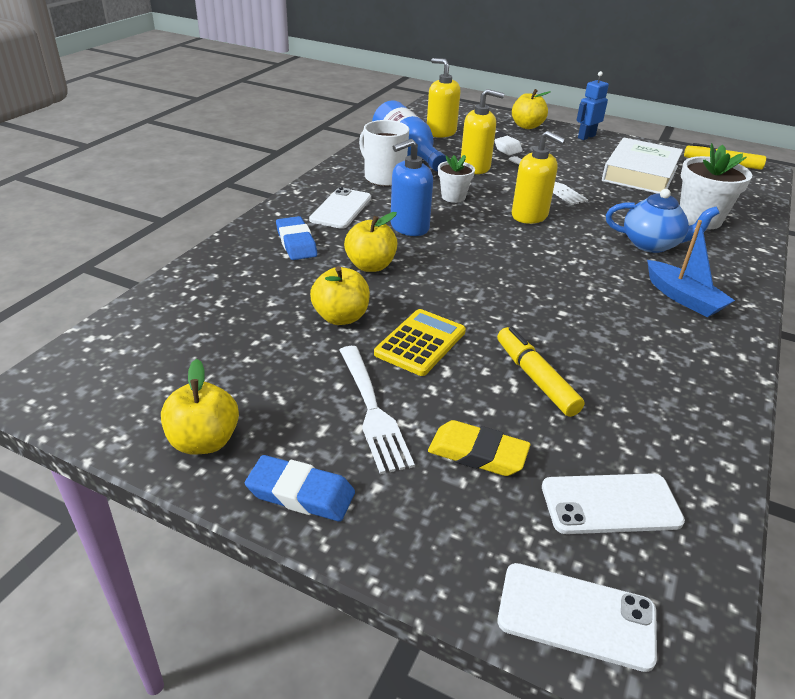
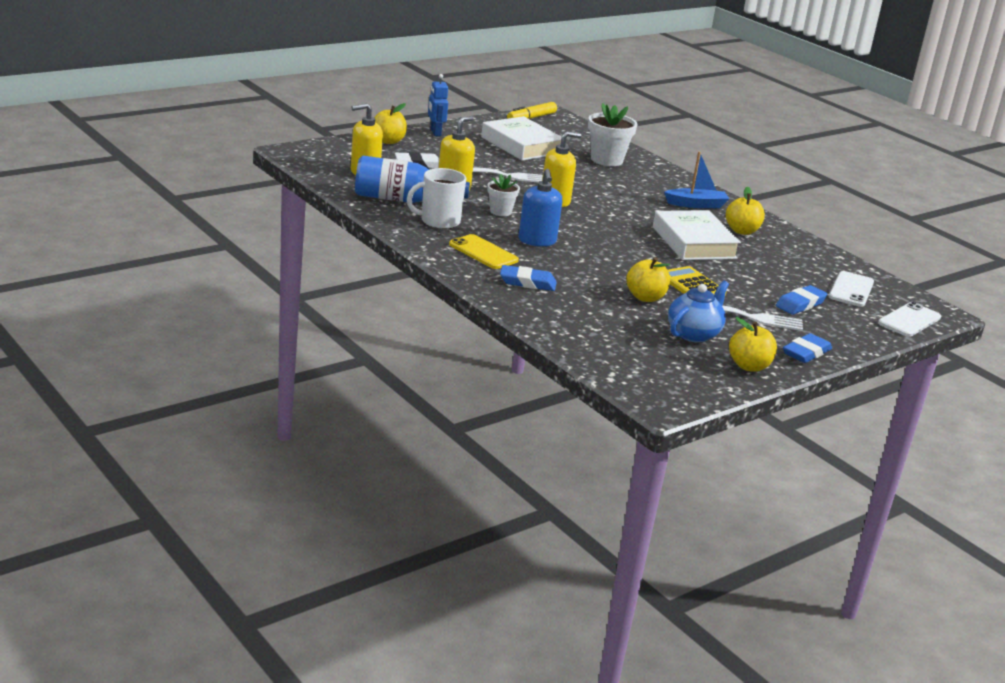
camera: 65 degrees left, 10 degrees down
white phone [309,187,371,229] -> yellow phone [449,234,519,269]
yellow apple [344,212,397,272] -> yellow apple moved to [726,187,765,235]
yellow eraser [428,420,531,476] -> blue eraser [776,285,827,315]
yellow marker [497,327,584,417] -> none
blue teapot [606,189,720,253] -> blue teapot moved to [668,281,729,342]
none -> white book [653,210,741,260]

